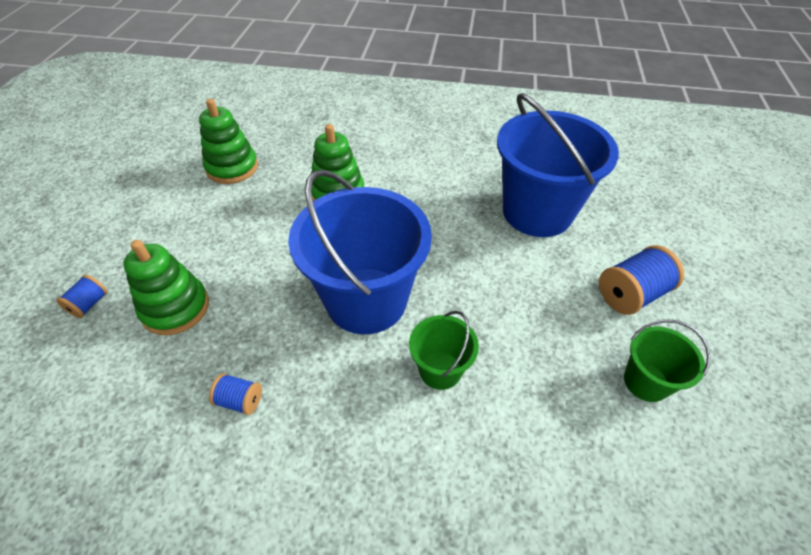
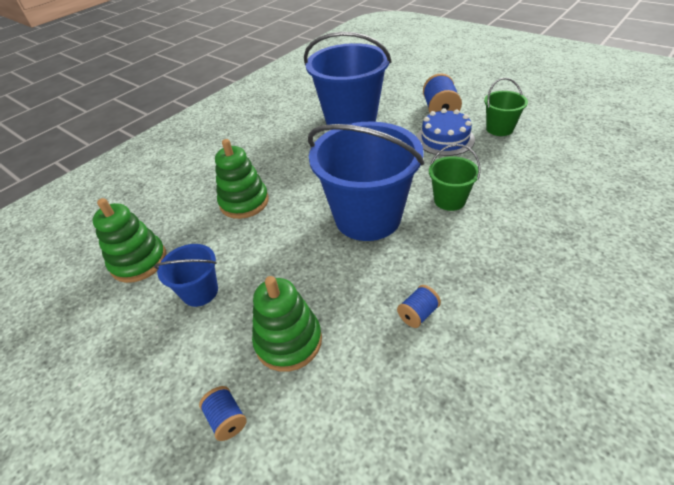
camera: 55 degrees left, 5 degrees down
none -> blue bucket [154,244,218,307]
none -> blue cake [416,108,475,156]

